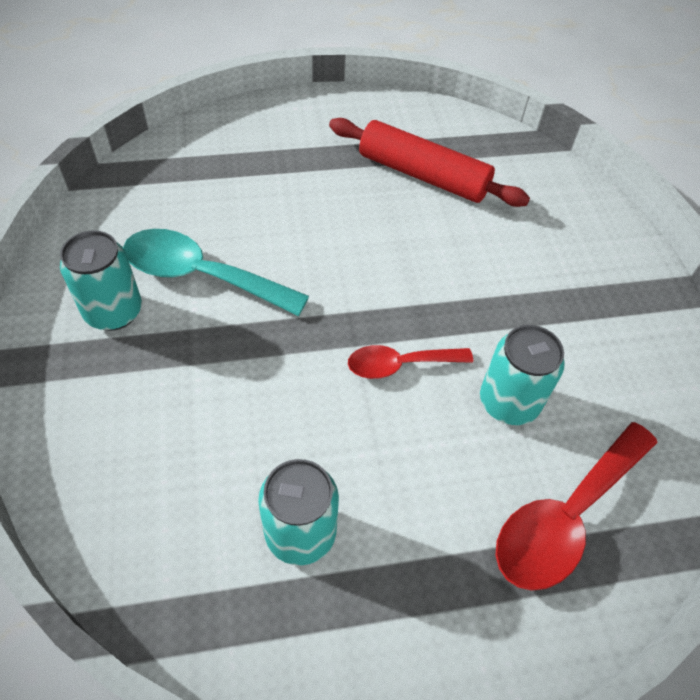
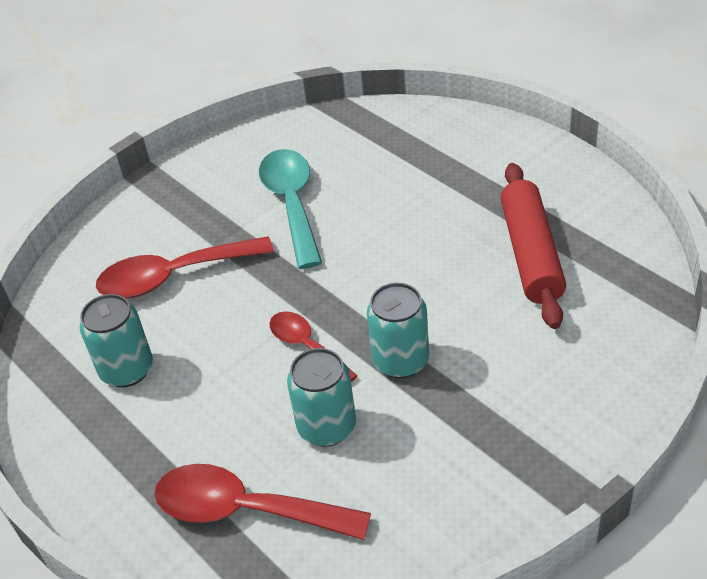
camera: 65 degrees right, 10 degrees down
turquoise can [60,230,142,331] -> turquoise can moved to [367,282,429,378]
none -> red spoon [96,236,274,298]

